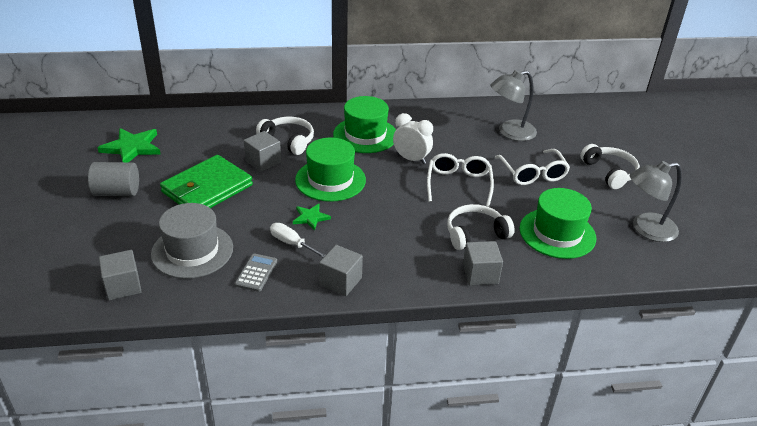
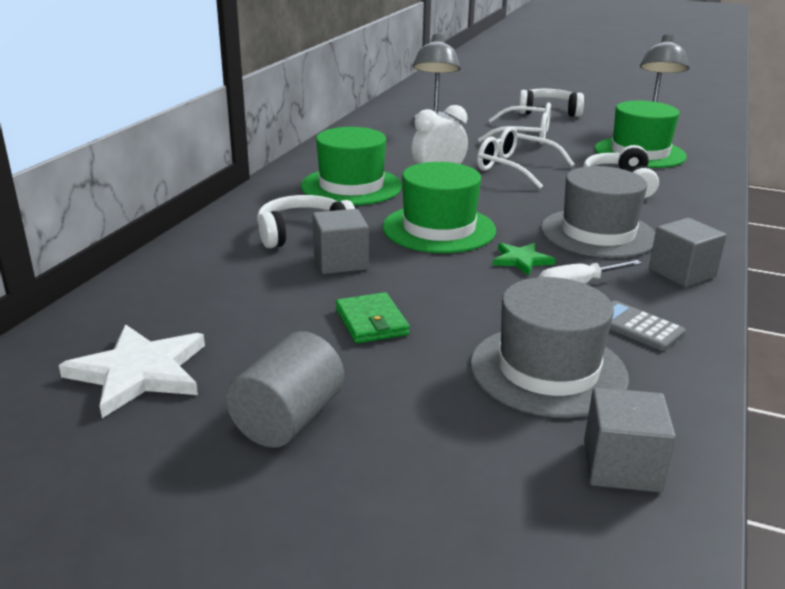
camera: 60 degrees left, 10 degrees down
green star [97,128,161,162] -> white star [59,324,205,418]
green wallet [160,155,253,208] -> green wallet [336,292,410,344], size x0.50
grey cube [463,241,503,285] -> none
none -> grey hat [541,166,655,258]

